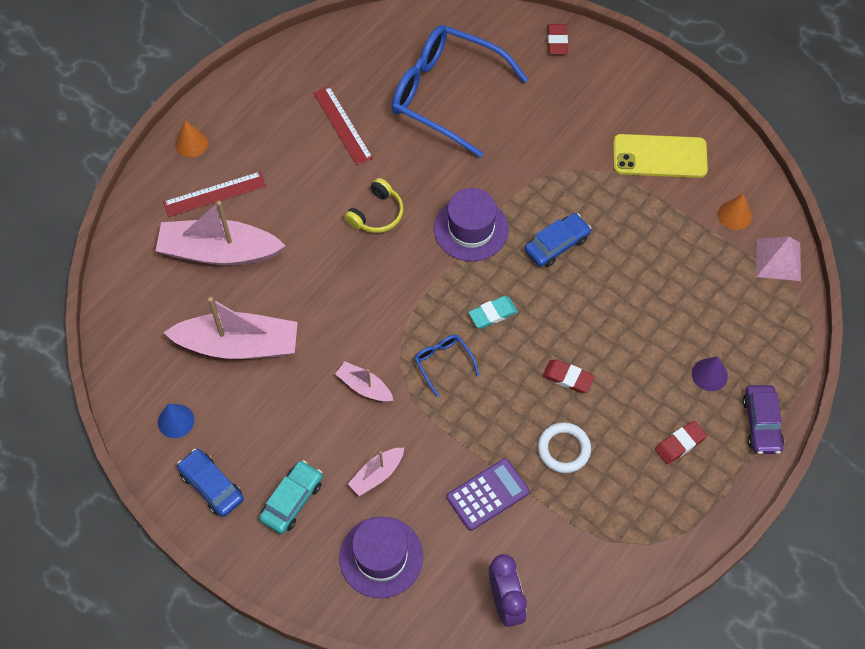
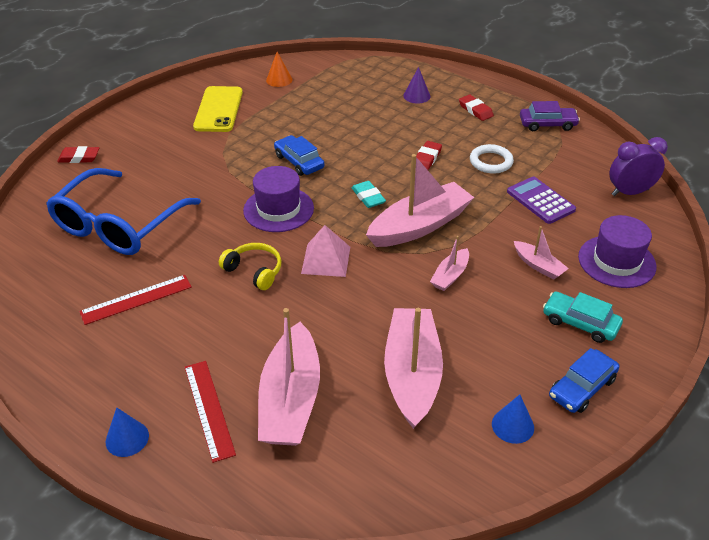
camera: 90 degrees left, 20 degrees down
orange cone [175,121,208,157] -> blue cone [106,407,149,457]
blue glasses [414,335,479,397] -> pink boat [366,154,474,247]
purple car [743,385,784,454] -> purple car moved to [520,101,580,131]
pink pyramid [756,236,801,281] -> pink pyramid moved to [301,225,350,277]

